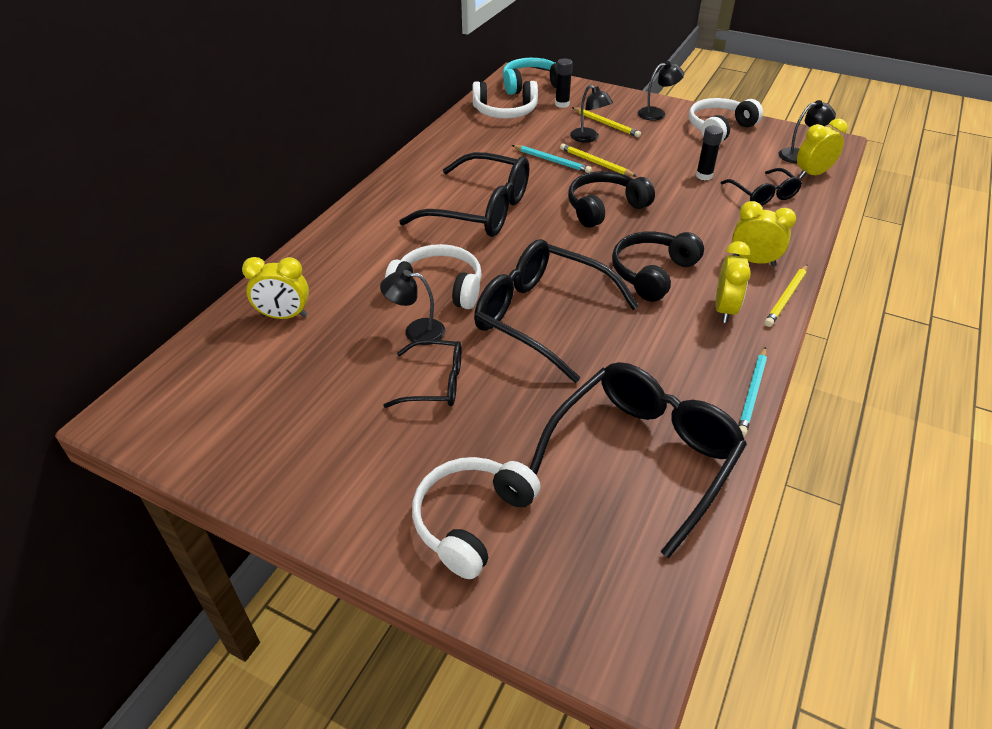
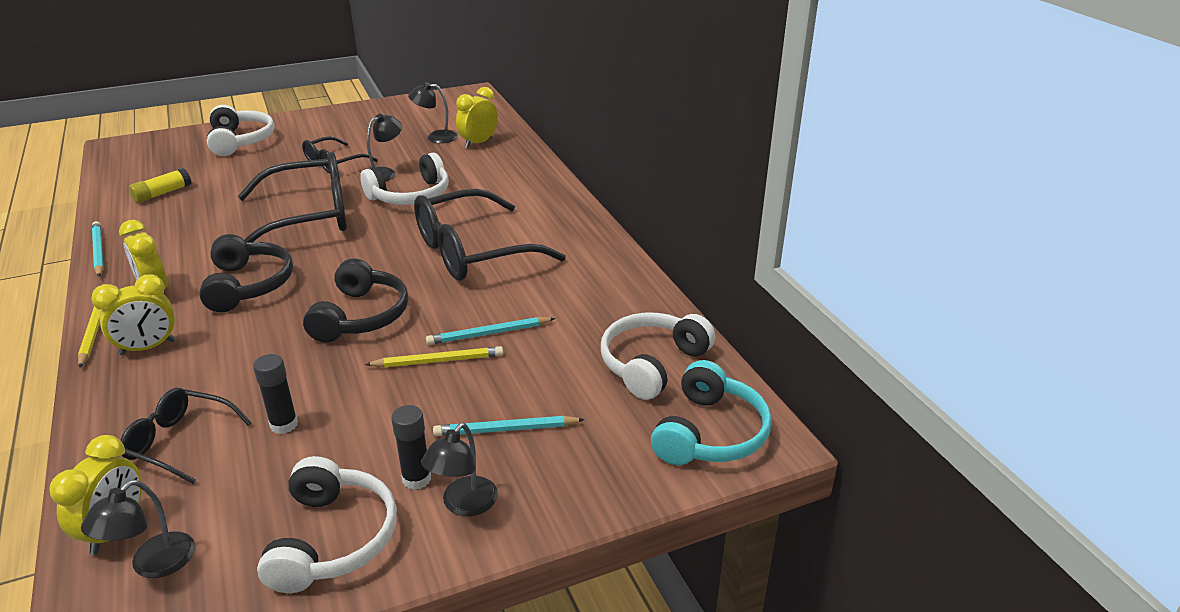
camera: 130 degrees right, 10 degrees down
black glasses [530,362,747,558] -> yellow glue stick [129,168,191,203]
black glue stick [555,58,573,108] -> black glue stick moved to [391,405,431,490]
black lamp [570,85,613,143] -> black lamp moved to [408,82,458,143]
yellow pencil [572,107,641,137] -> turquoise pencil [433,416,585,436]

